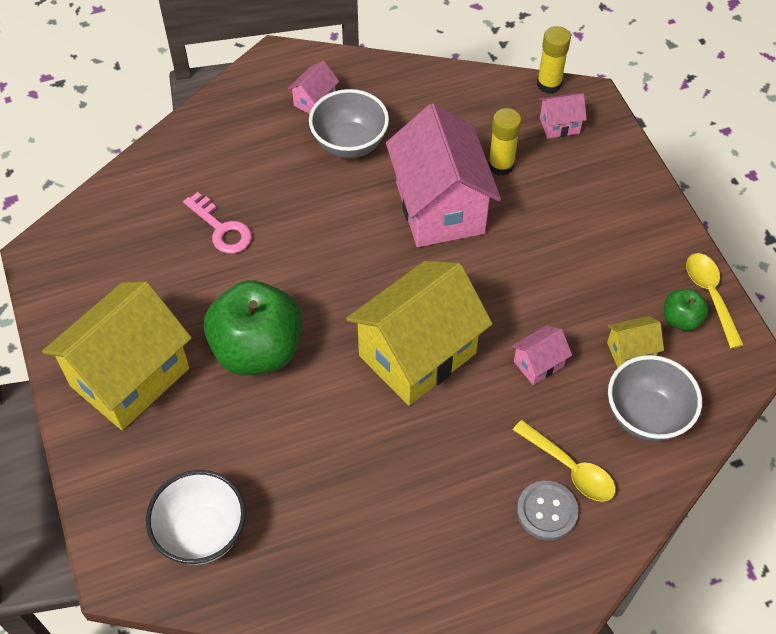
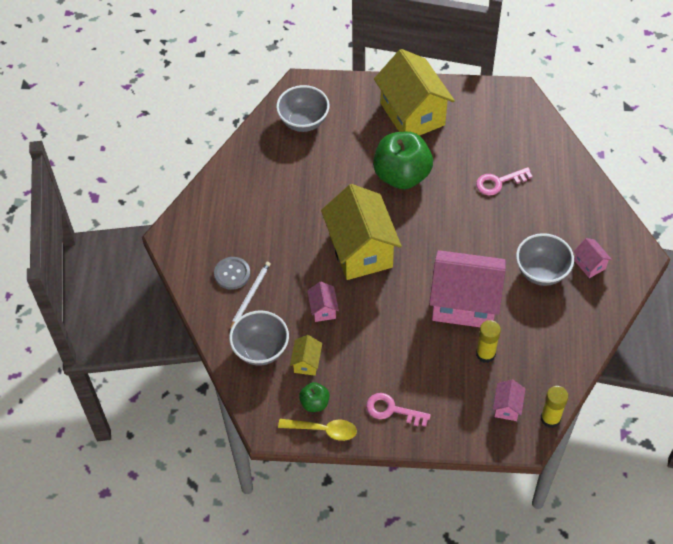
camera: 115 degrees right, 0 degrees up
white bowl [146,470,246,565] -> grey bowl [276,85,330,132]
yellow spoon [513,420,616,502] -> white pencil [229,262,271,332]
none -> pink key [366,393,431,427]

